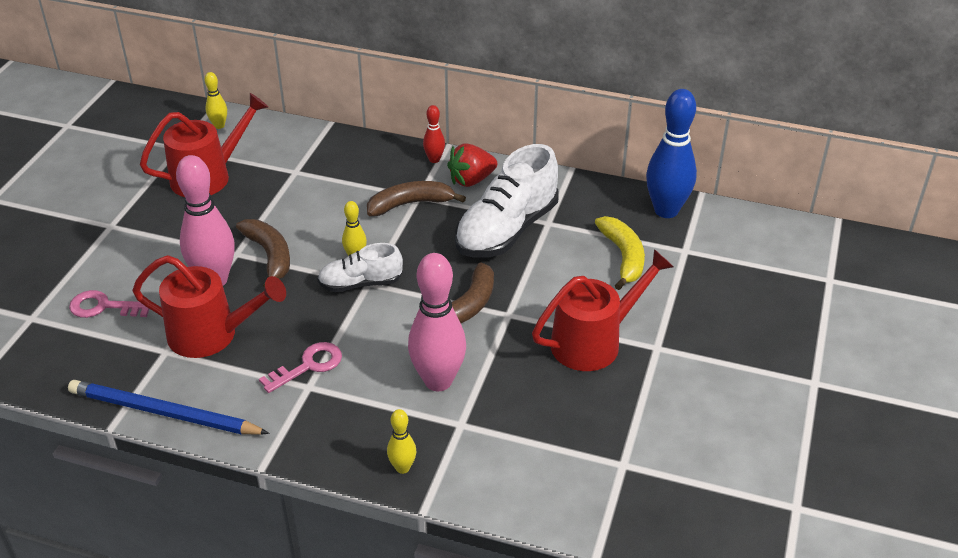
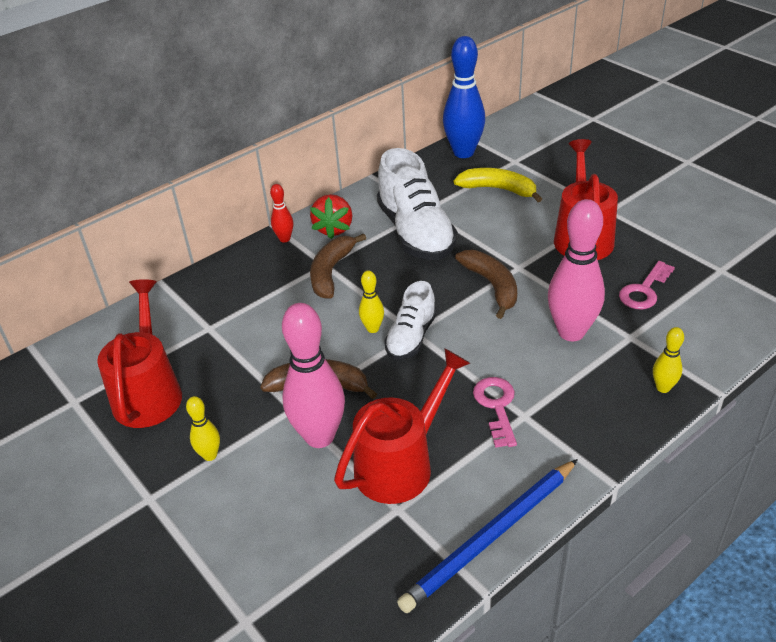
camera: 55 degrees left, 0 degrees up
pink key [69,290,149,318] -> pink key moved to [619,261,675,309]
yellow bowling pin [205,72,227,129] -> yellow bowling pin moved to [186,396,220,461]

